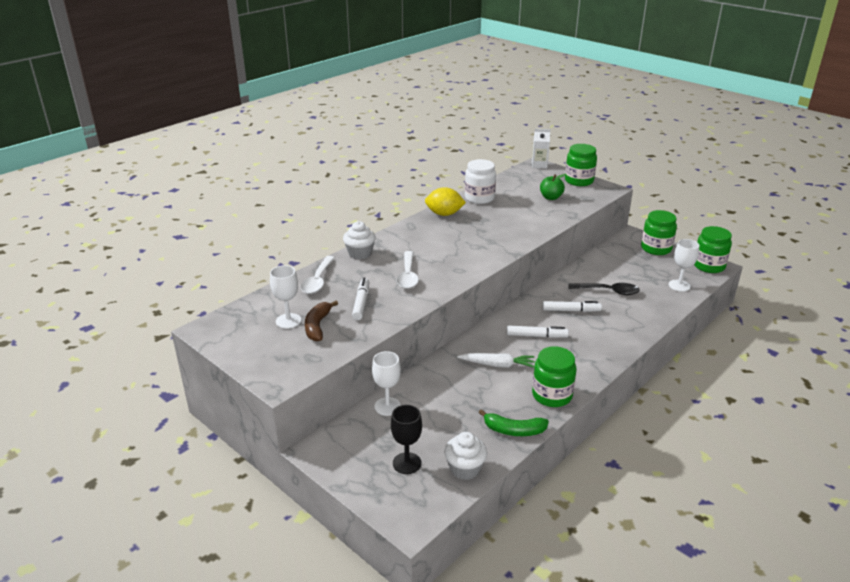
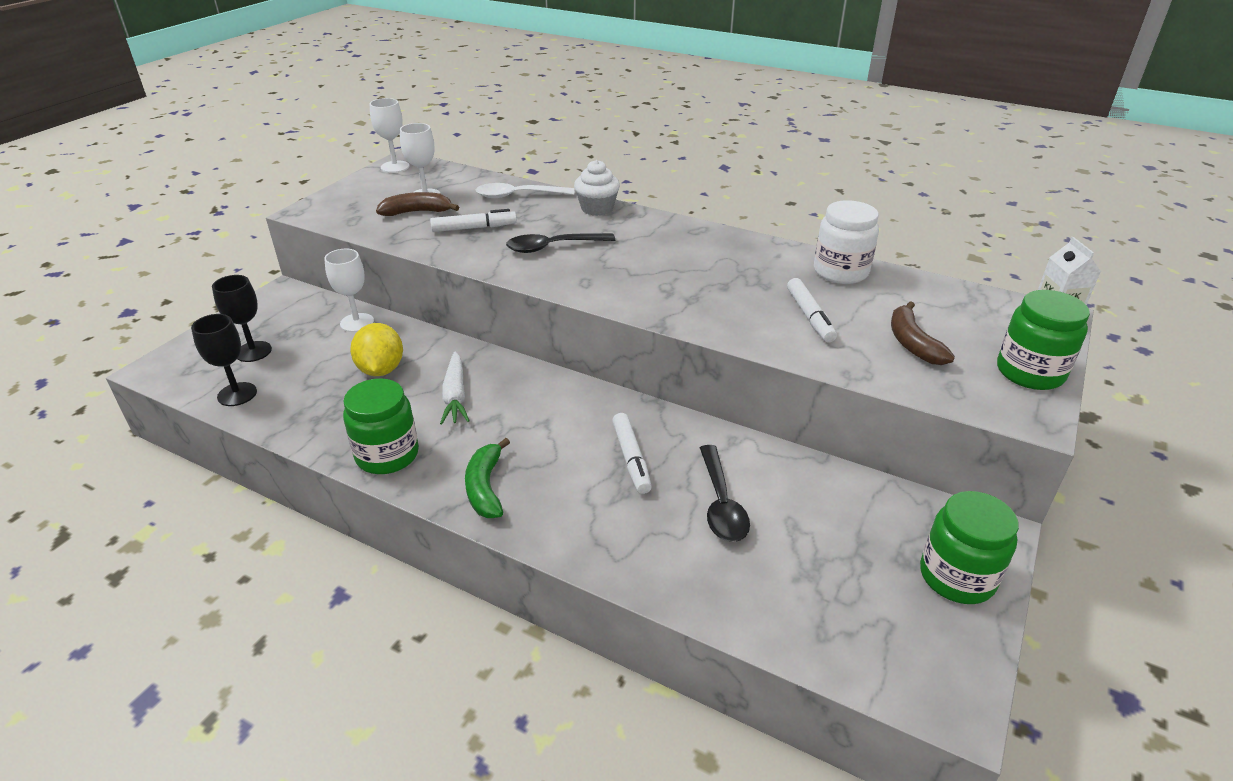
camera: 75 degrees right, 5 degrees up
white spoon [396,251,419,289] -> black spoon [506,233,615,253]
yellow lemon [425,187,466,216] -> yellow lemon moved to [350,323,403,376]
white cupcake [444,432,487,480] -> black goblet [191,314,257,406]
green banana [479,409,549,436] -> green banana moved to [465,438,510,518]
white marker [507,325,569,338] -> white marker moved to [787,278,837,343]
green apple [540,174,566,200] -> brown banana [891,301,955,365]
white goblet [669,239,699,292] -> white goblet moved to [370,98,409,173]
green jar [694,226,732,273] -> none

